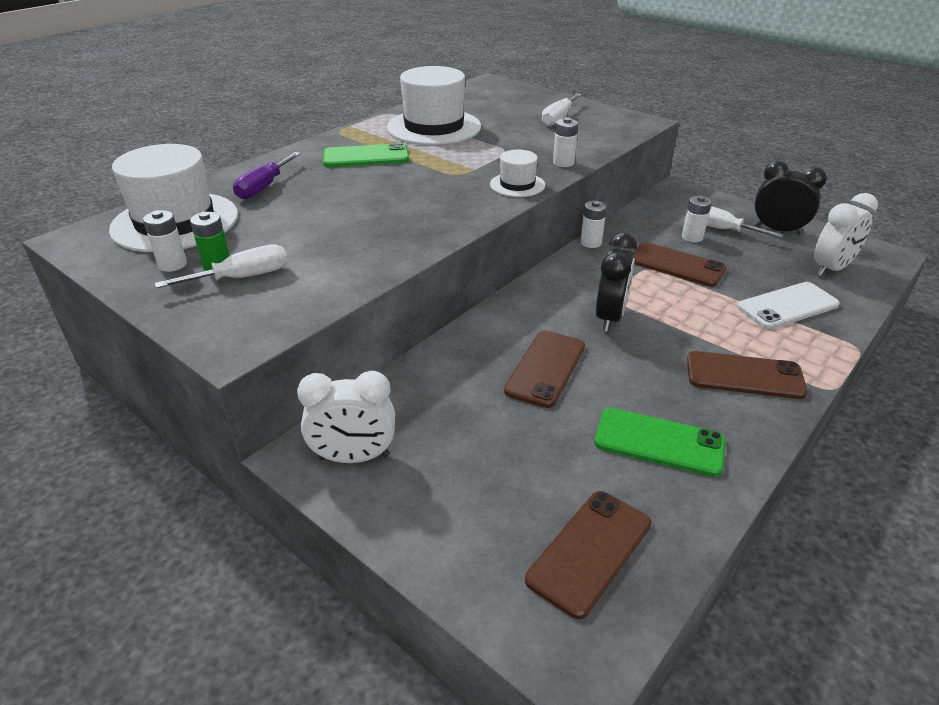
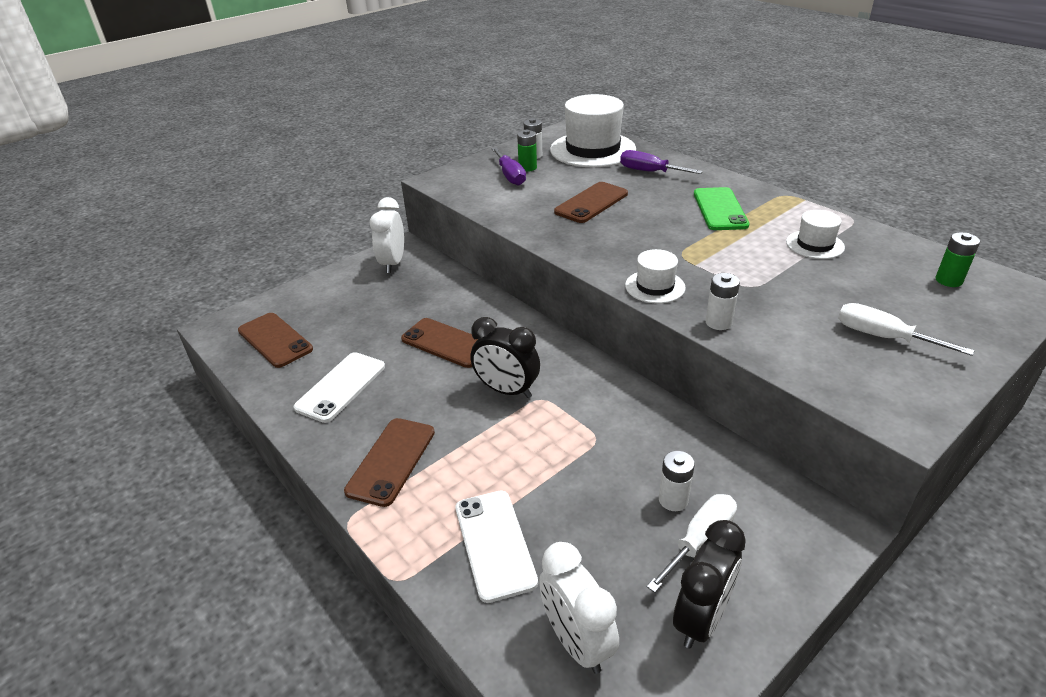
camera: 100 degrees right, 0 degrees up
white screwdriver [154,244,288,288] -> purple screwdriver [492,148,526,186]
white hat [387,66,481,145] -> white hat [786,210,845,259], size x0.50
white battery [580,201,607,248] -> none
green phone [594,408,726,477] -> white phone [294,352,385,423]
brown phone [633,242,726,287] -> brown phone moved to [554,182,628,223]
none -> green battery [935,233,980,287]

